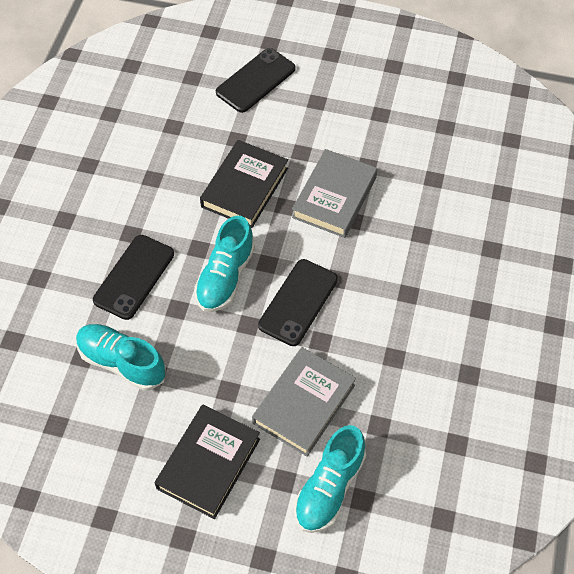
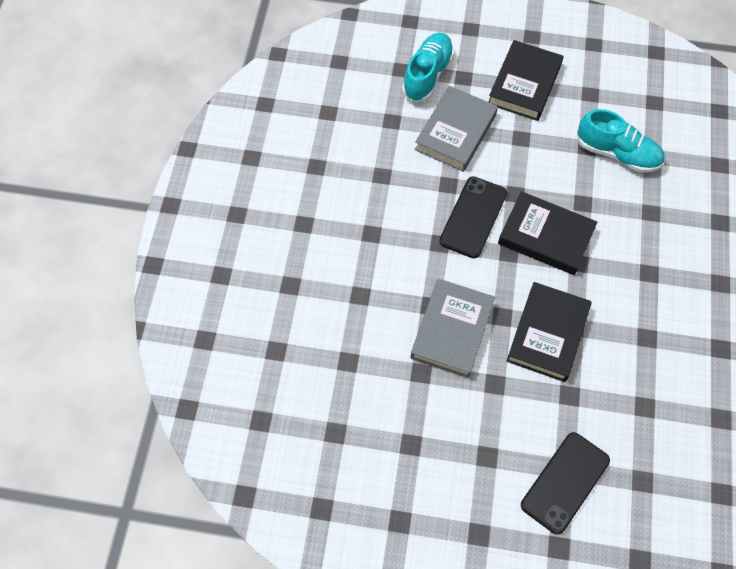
camera: 175 degrees right, 5 degrees up
black phone [93,235,174,320] -> none
turquoise shoe [195,216,255,312] -> black book [498,191,597,275]

